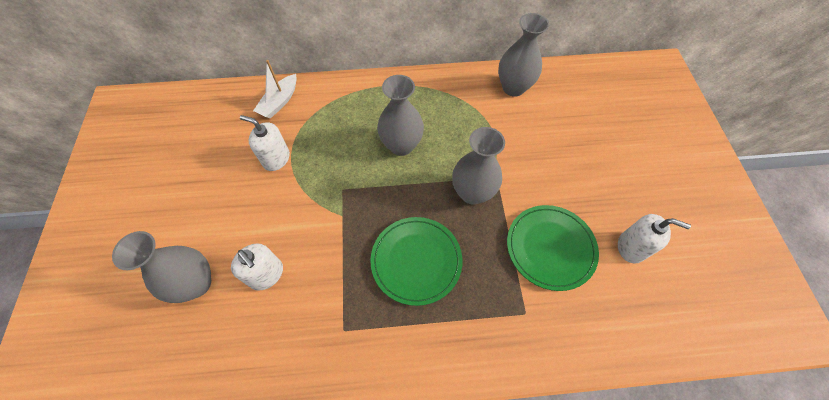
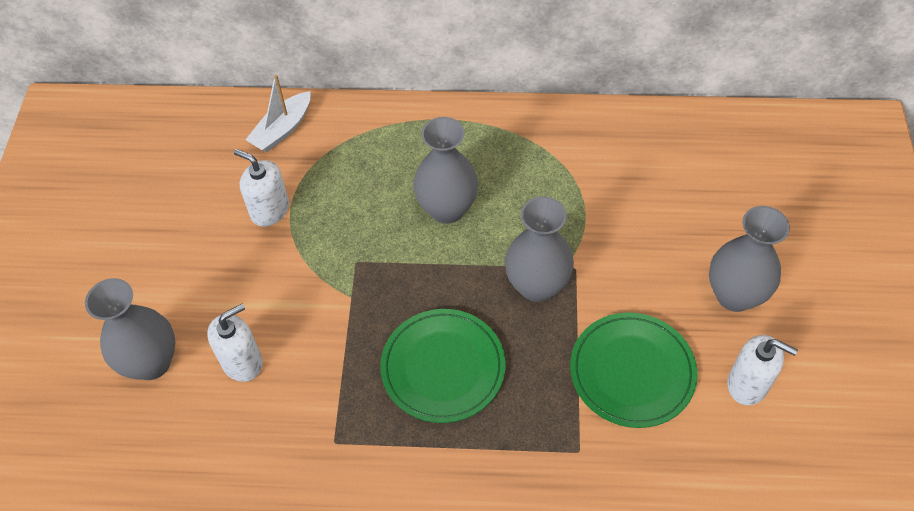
camera: 10 degrees right, 5 degrees down
white soap dispenser [231,243,283,290] -> white soap dispenser turned 90 degrees counterclockwise [207,304,263,382]
grey vase [498,13,549,97] -> grey vase moved to [709,206,790,312]

